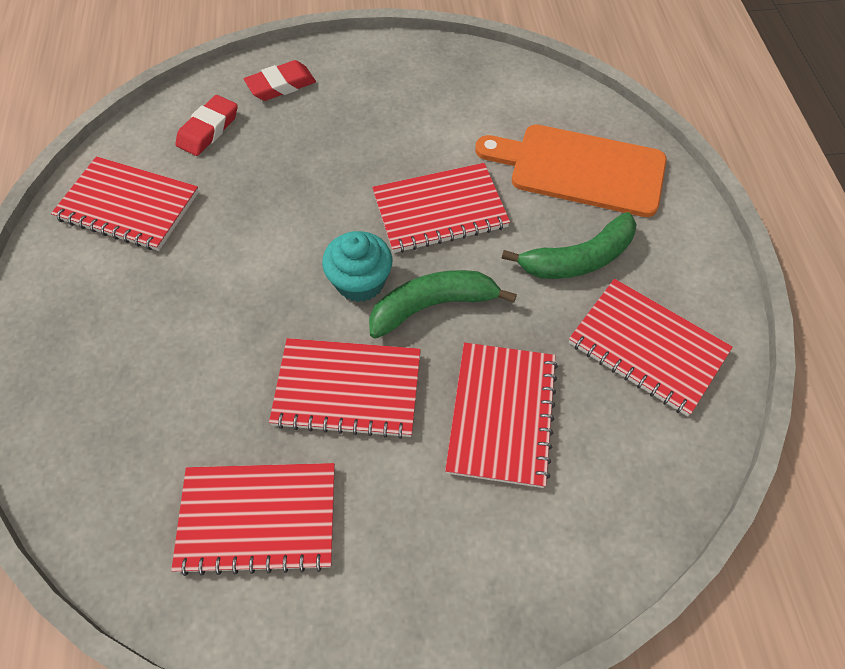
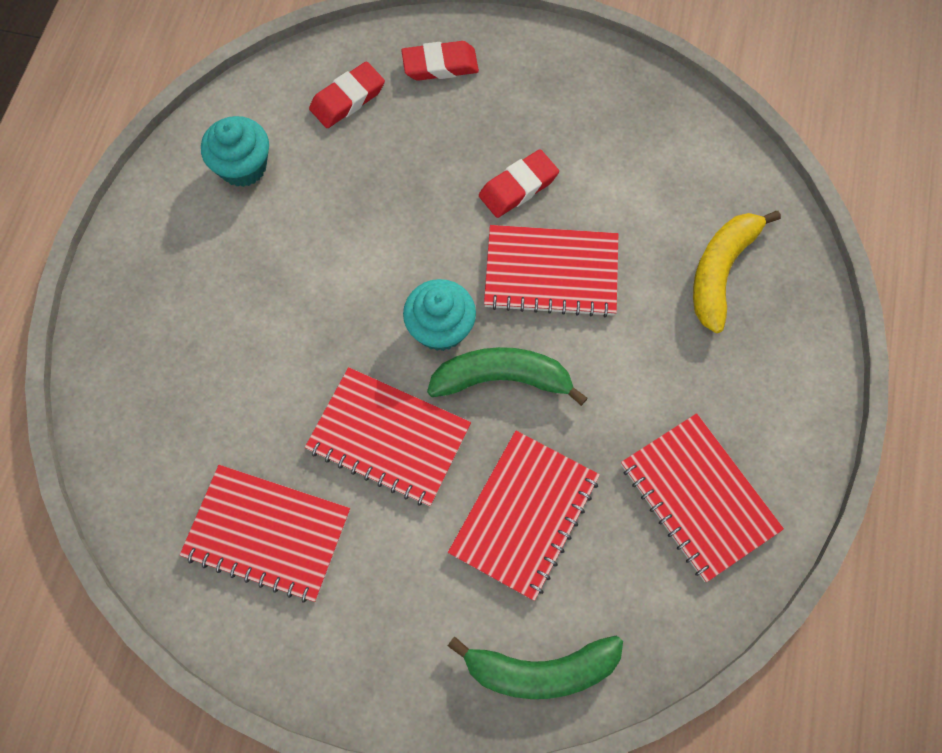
camera: 20 degrees right, 10 degrees up
red notebook [51,156,199,251] -> turquoise cupcake [201,116,269,187]
orange cutting board [475,125,667,217] -> yellow banana [693,211,781,333]
green banana [502,212,636,279] -> green banana moved to [448,636,623,699]
none -> red eraser [479,149,559,218]

